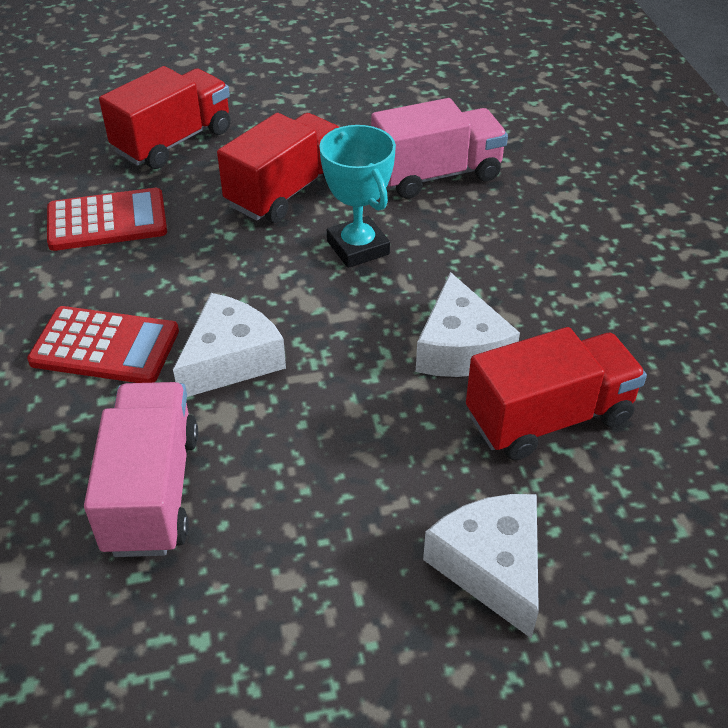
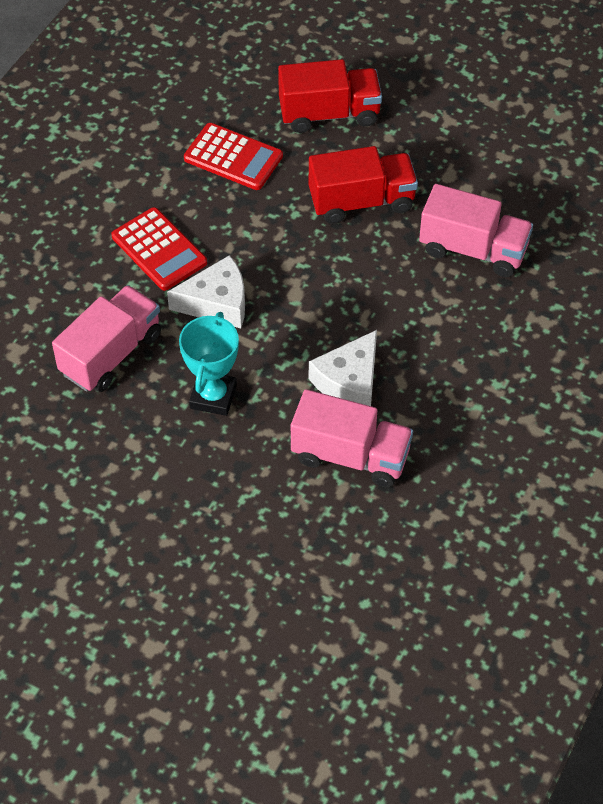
camera: 40 degrees right, 10 degrees up
turquoise trophy [319,125,396,268] -> turquoise trophy moved to [179,312,239,416]
white cheese [423,494,539,639] -> none
red truck [466,327,647,460] -> pink truck [291,389,413,488]

